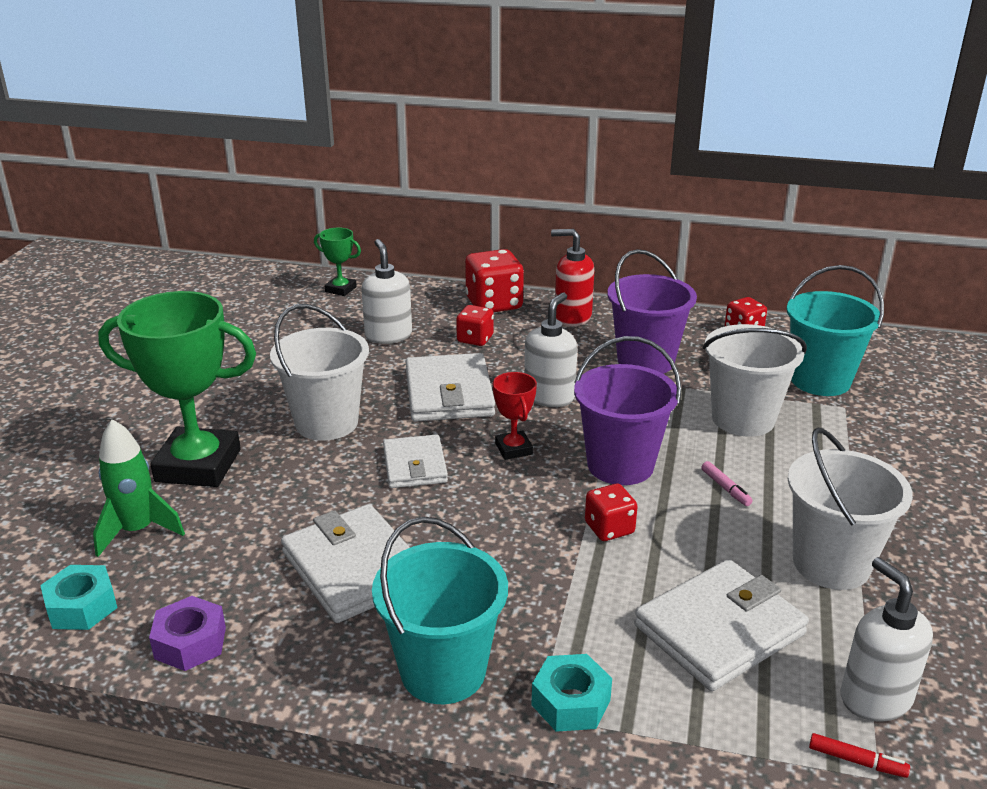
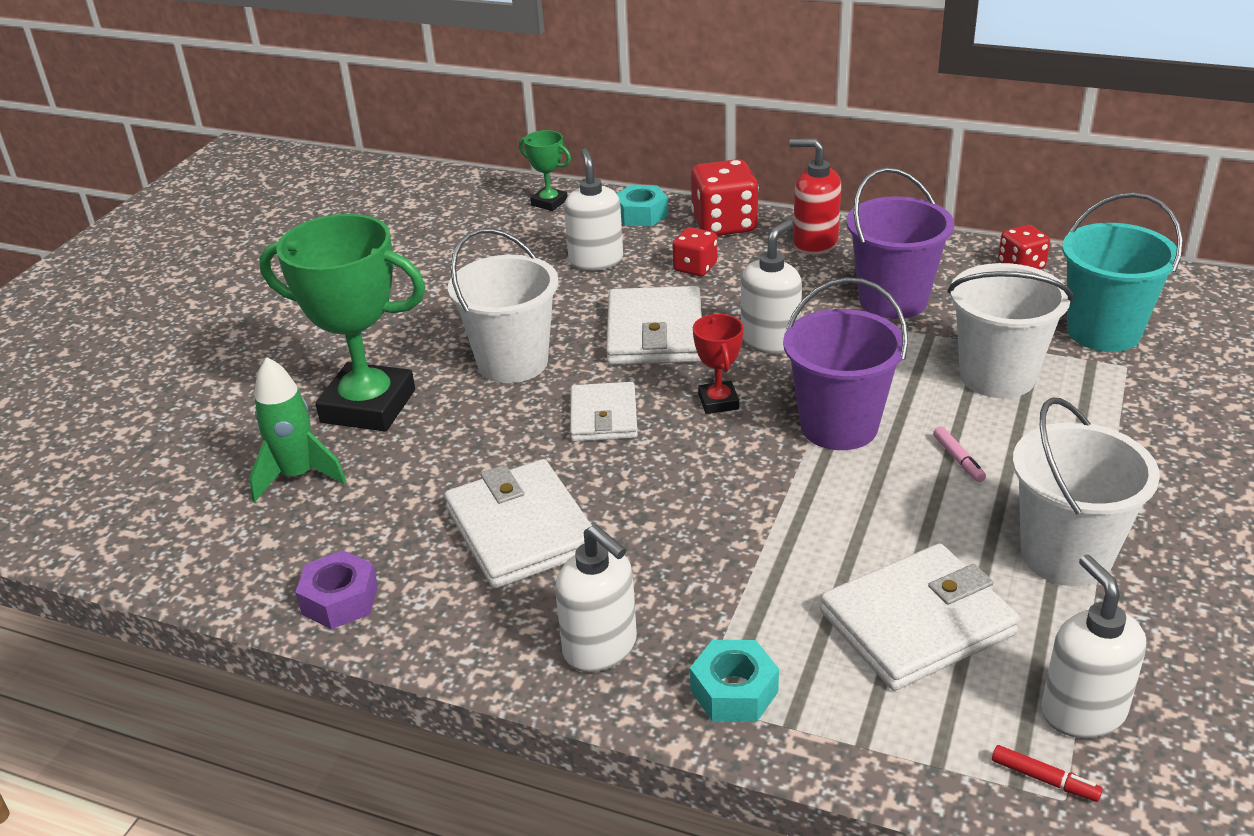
camera: 10 degrees right, 5 degrees up
turquoise nut [40,565,118,630] -> turquoise nut moved to [616,185,668,226]
turquoise bucket [372,517,508,704] -> white soap dispenser [555,525,637,672]
red dice [585,484,638,541] -> none

